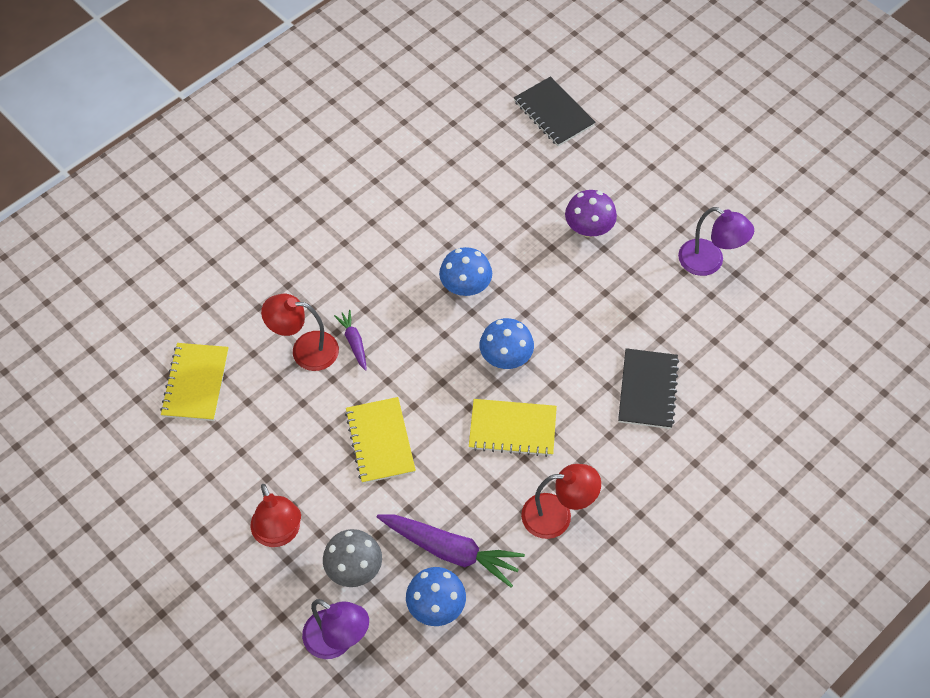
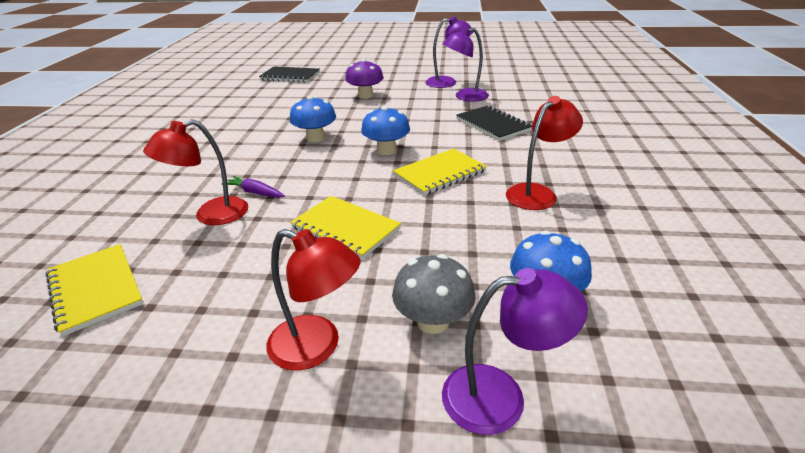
camera: 40 degrees left, 25 degrees down
purple carrot [377,514,525,587] -> none
none -> purple lamp [442,28,489,102]

